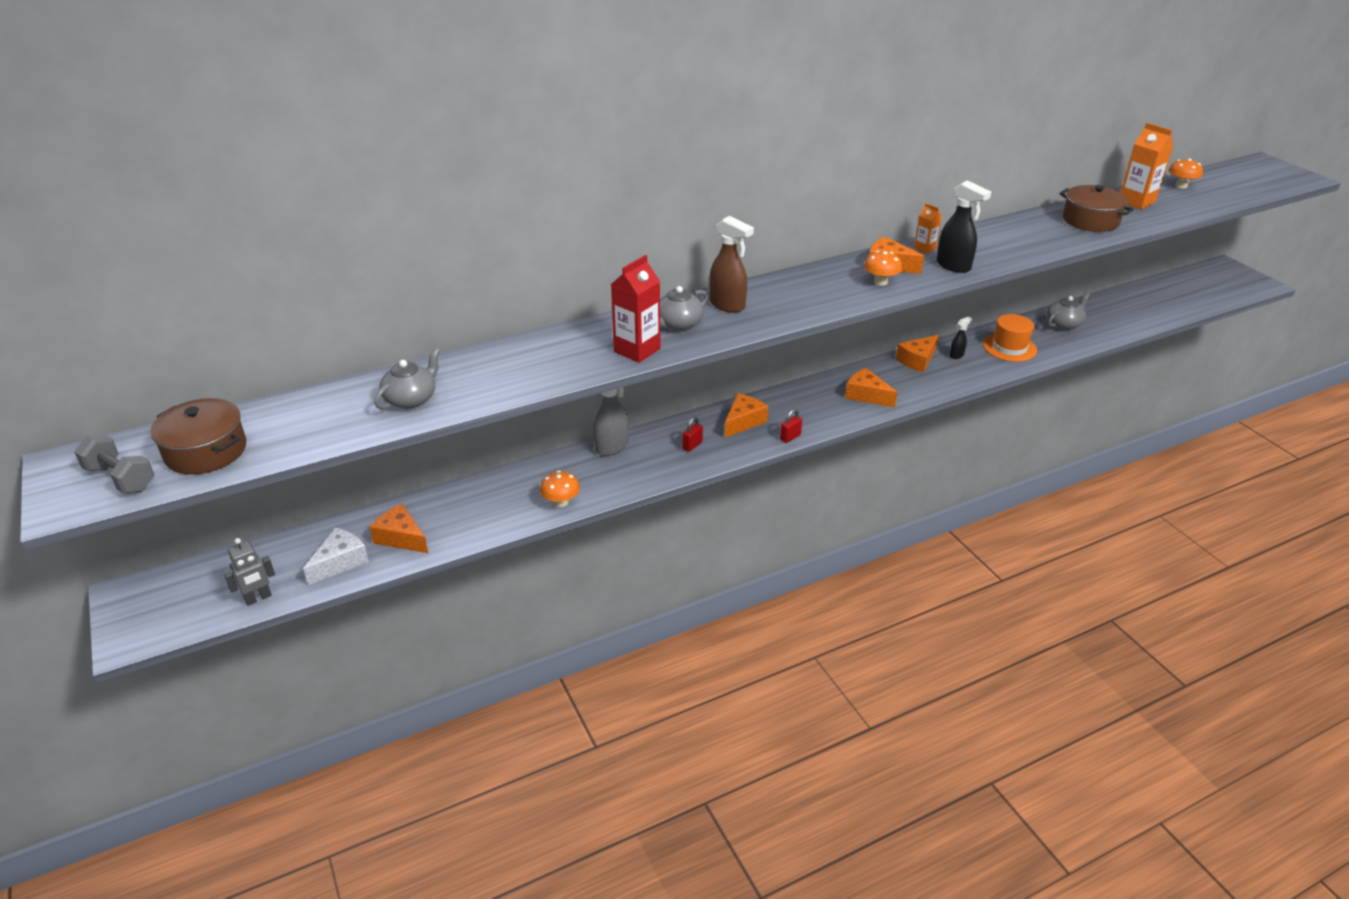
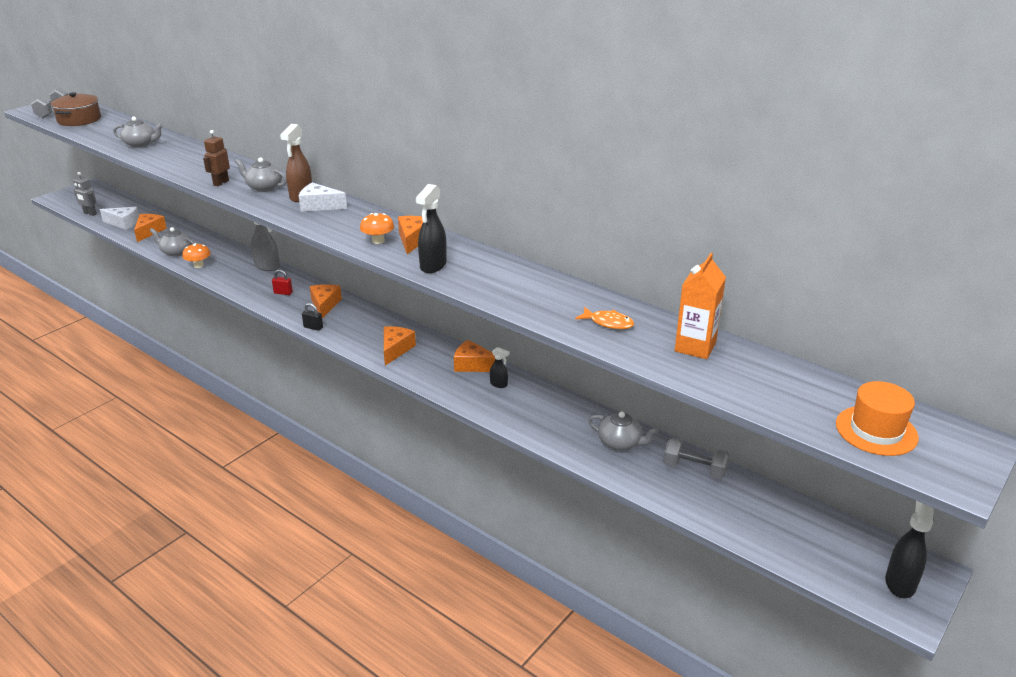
camera: 65 degrees right, 5 degrees down
red carton [611,255,660,363] -> brown robot [203,130,230,186]
orange cheese [725,393,768,438] -> orange cheese turned 105 degrees counterclockwise [310,284,342,319]
red padlock [780,409,802,443] -> black padlock [302,303,323,331]
orange carton [914,203,942,254] -> none
orange hat [983,314,1037,362] -> orange hat moved to [836,381,919,456]
brown pot [1059,185,1134,232] -> orange fish [575,307,634,329]
orange mushroom [1169,159,1203,188] -> none
none -> grey teapot [150,227,195,257]
none -> white cheese [299,182,347,212]
none -> grey dumbbell [663,438,730,479]
none -> black spray bottle [886,501,934,598]

